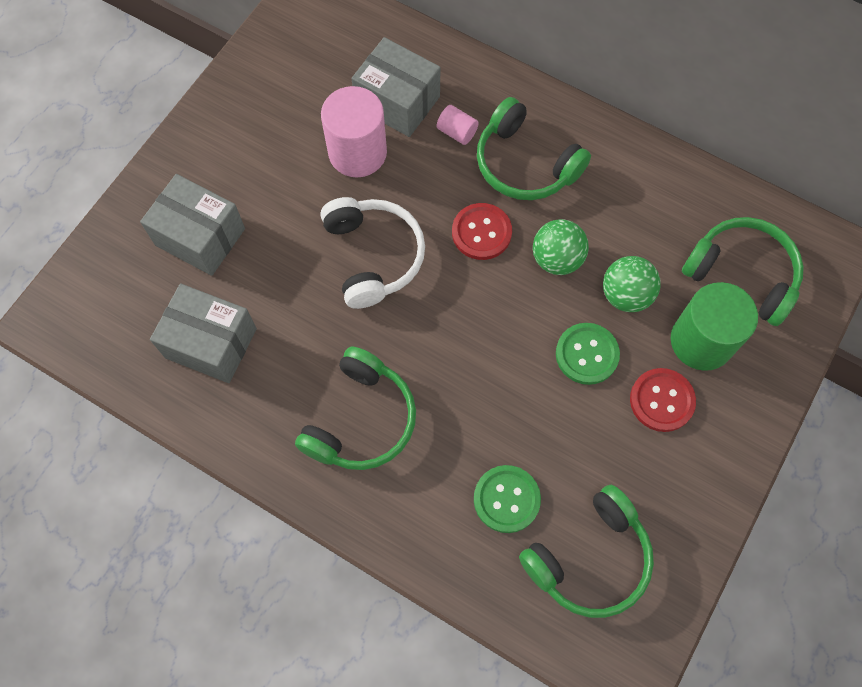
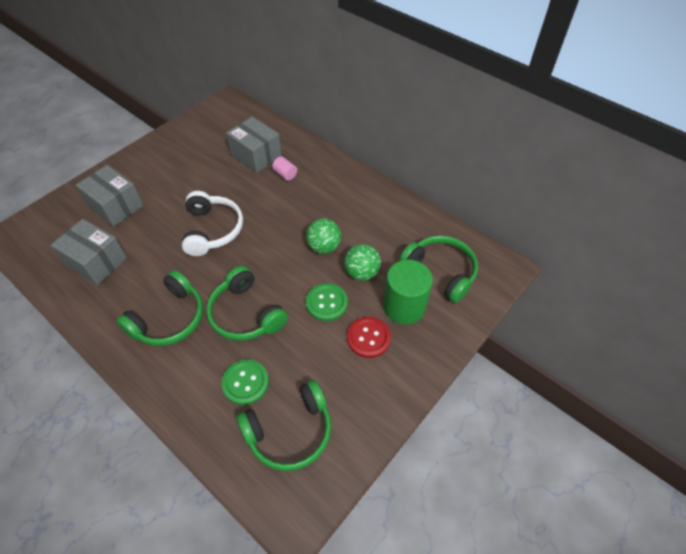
camera: 10 degrees right, 15 degrees down
pink cylinder [321,86,387,177] -> none
red button [452,203,512,260] -> none
green headphones [477,97,591,200] -> green headphones moved to [206,266,288,341]

